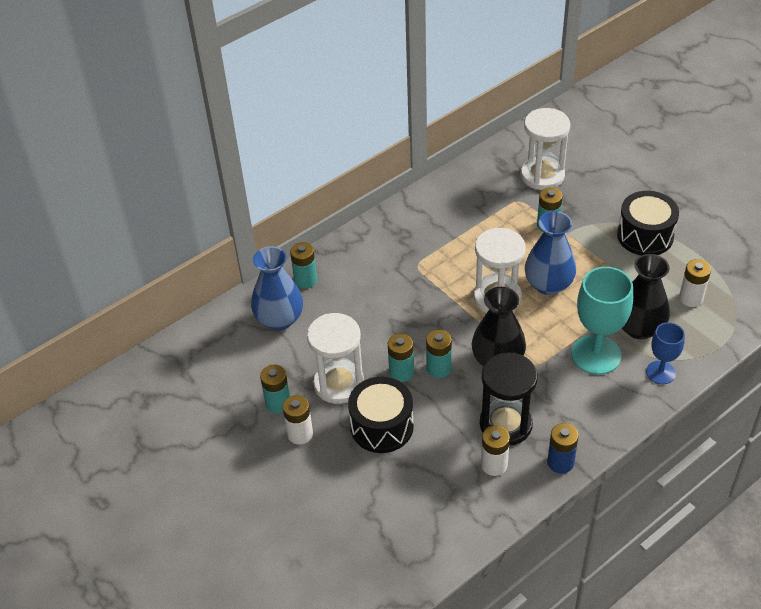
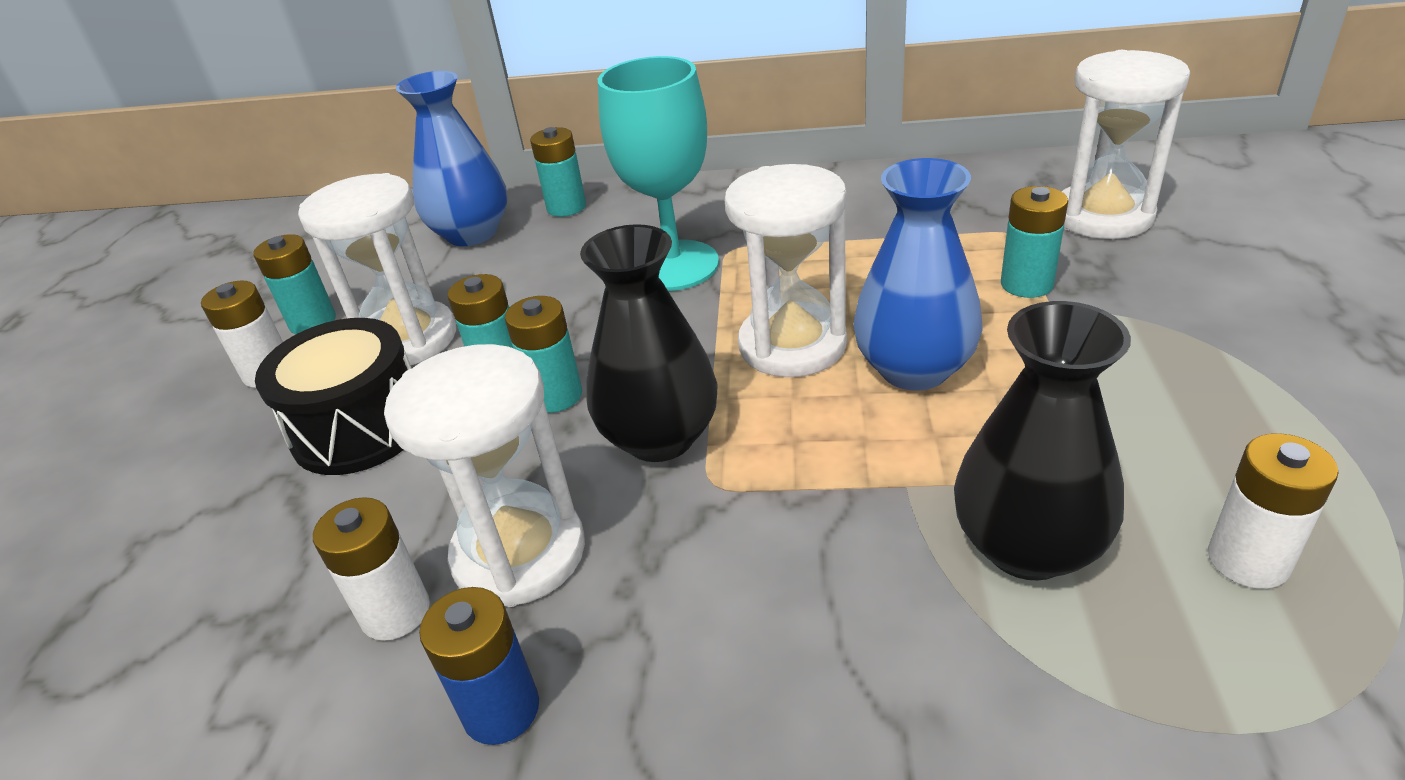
camera: 45 degrees right, 10 degrees down
black hourglass [480,352,538,446] -> white hourglass [384,344,585,607]
turquoise goblet [571,267,633,375] -> turquoise goblet moved to [598,56,719,291]
black drum [617,191,679,256] -> none
blue goblet [646,322,685,384] -> none

